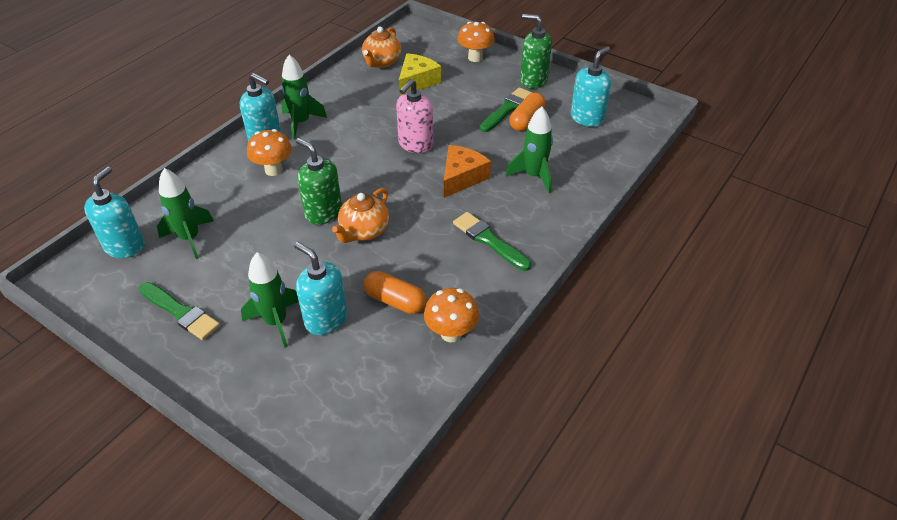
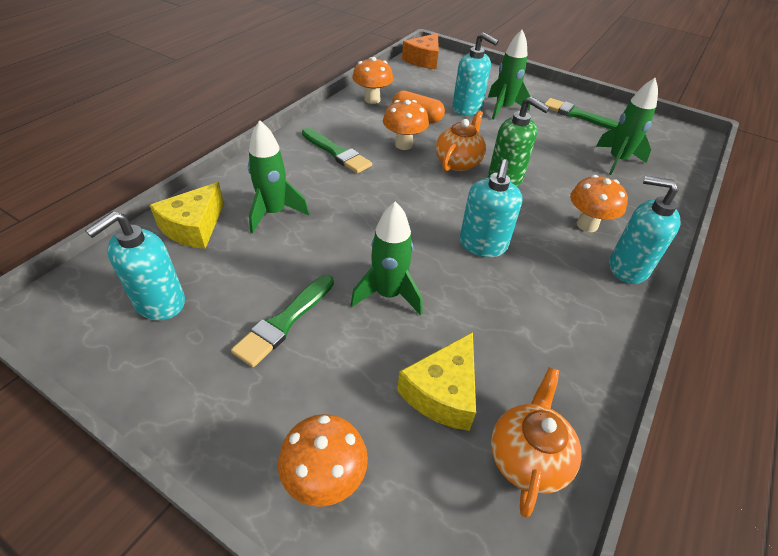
camera: 175 degrees right, 0 degrees up
turquoise soap dispenser [84,166,145,258] -> turquoise soap dispenser moved to [460,159,523,257]
green rocket [281,55,327,139] -> green rocket moved to [351,201,423,315]
pink soap dispenser [396,79,433,153] -> none
orange cheese [444,145,491,198] -> orange cheese moved to [402,33,439,69]
orange capsule [510,93,546,131] -> none
green soap dispenser [520,14,552,89] -> none
none -> yellow cheese [150,182,224,249]
none -> orange mushroom [383,100,429,150]

